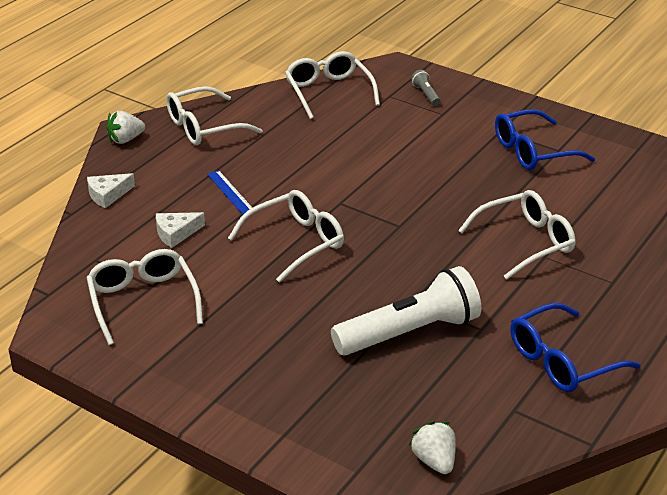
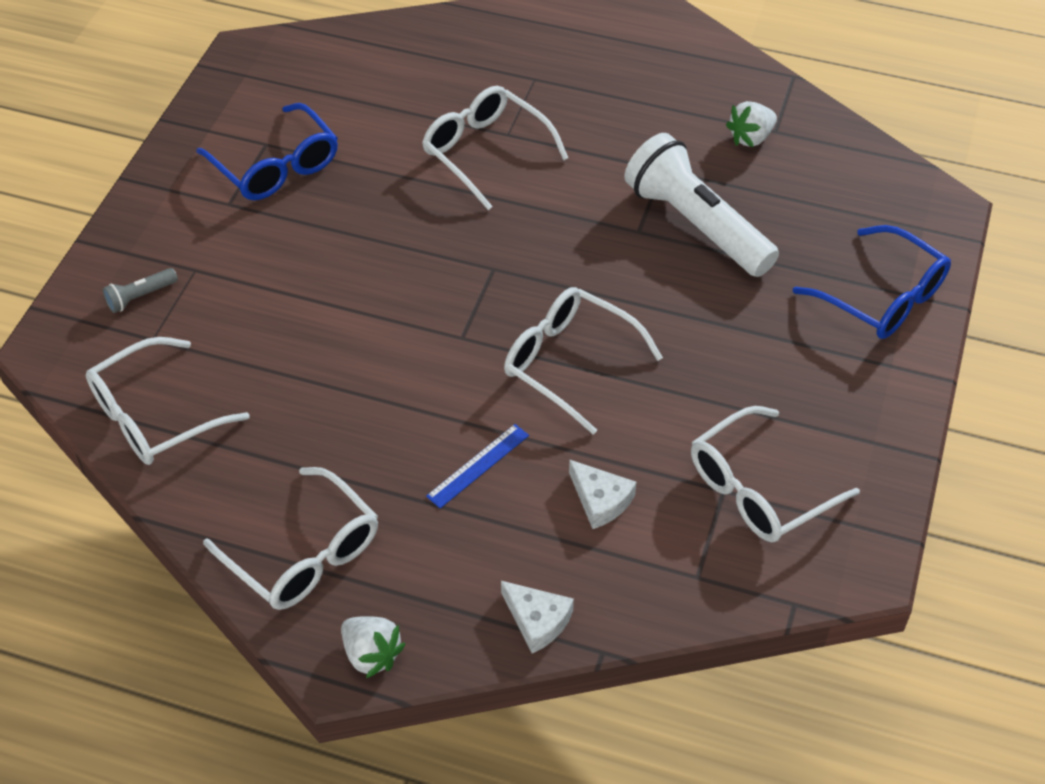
camera: 105 degrees left, 15 degrees up
white strawberry [409,421,456,474] -> white strawberry moved to [726,101,777,147]
blue glasses [510,303,641,392] -> blue glasses moved to [793,225,951,339]

